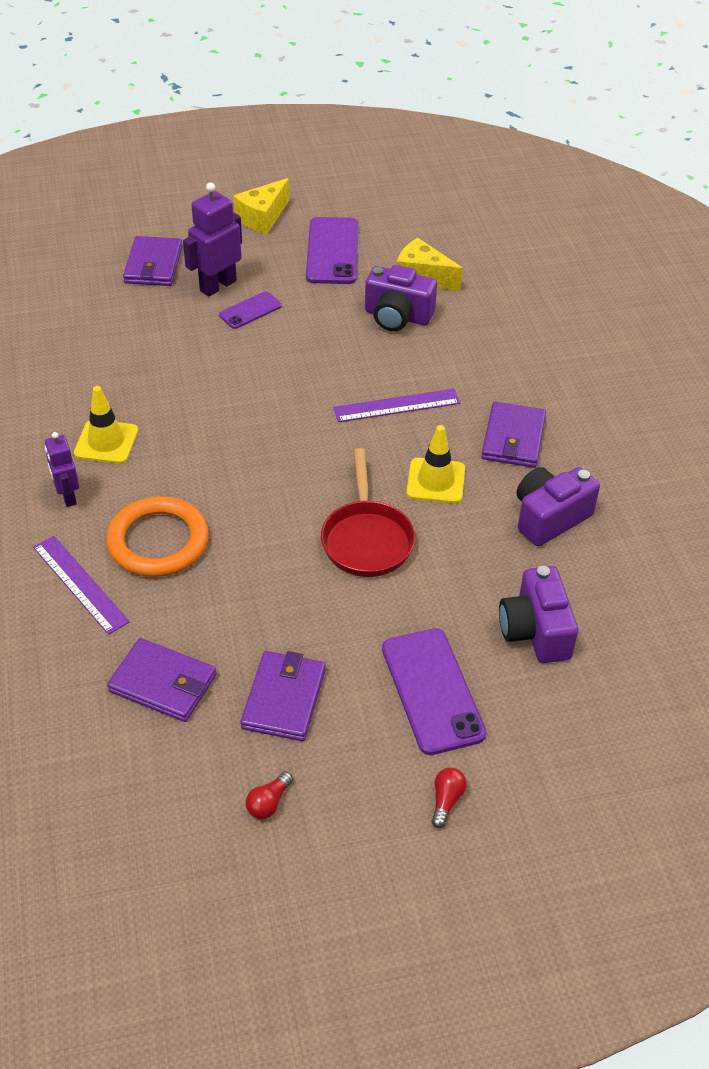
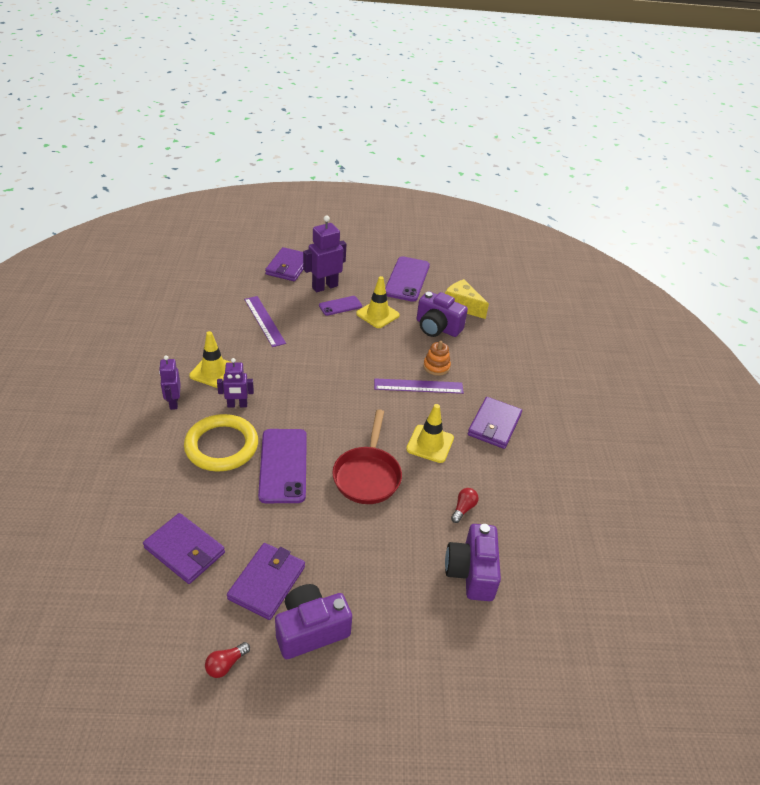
camera: 10 degrees right, 5 degrees down
purple ruler [33,536,130,635] -> purple ruler moved to [244,296,286,347]
orange ring [106,496,209,577] -> yellow ring [184,414,258,472]
yellow cheese [234,178,289,234] -> none
purple phone [382,628,487,755] -> purple phone moved to [258,429,307,503]
red light bulb [431,768,467,828] -> red light bulb moved to [451,488,479,523]
purple camera [517,467,600,546] -> purple camera moved to [275,584,352,659]
none -> purple robot [217,358,254,407]
none -> yellow traffic cone [356,276,400,328]
none -> orange stacking toy [423,341,451,376]

